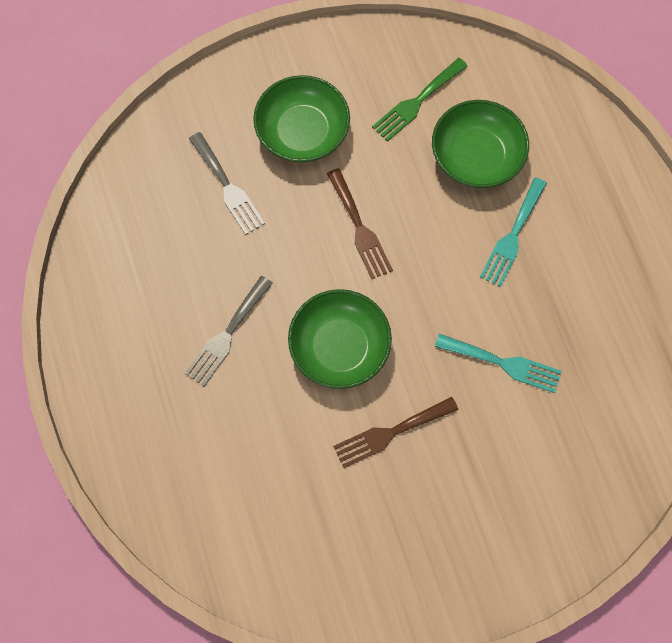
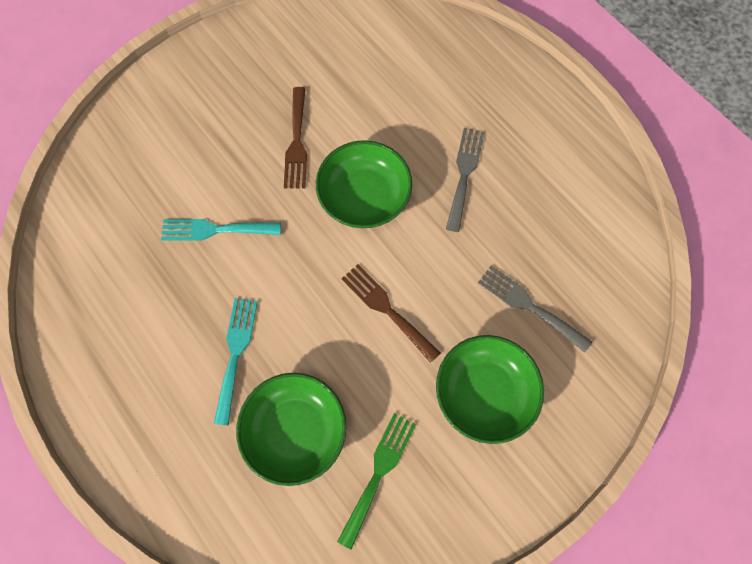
camera: 160 degrees right, 0 degrees up
brown fork [333,397,459,468] -> brown fork turned 135 degrees clockwise [284,87,307,188]

